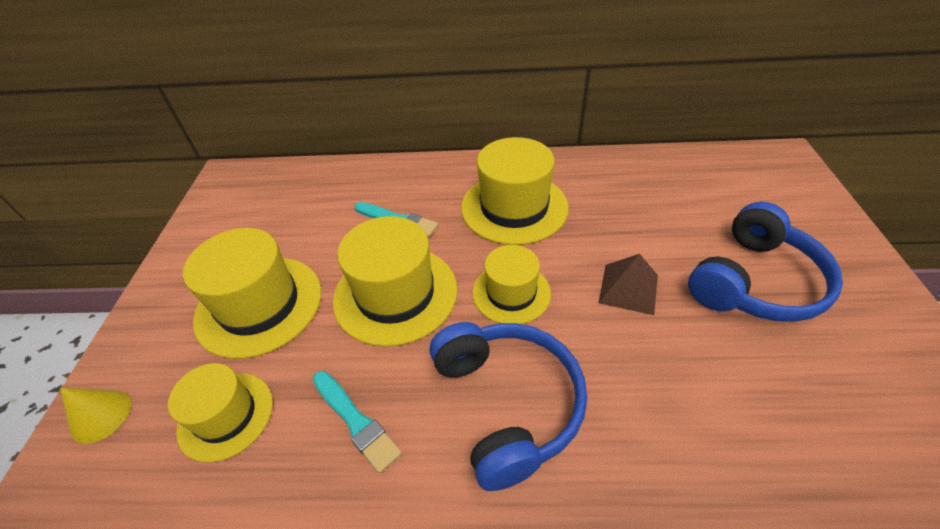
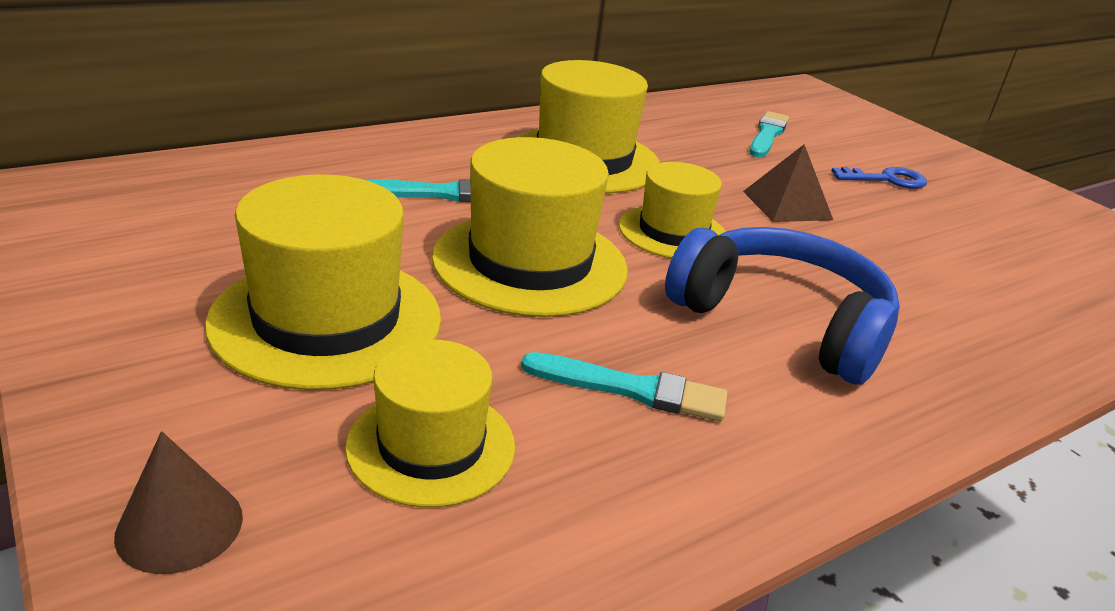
camera: 40 degrees left, 15 degrees down
yellow cone [60,388,131,444] -> brown cone [114,431,243,574]
blue headphones [688,202,843,322] -> blue key [831,167,927,189]
none -> turquoise brush [749,111,789,157]

